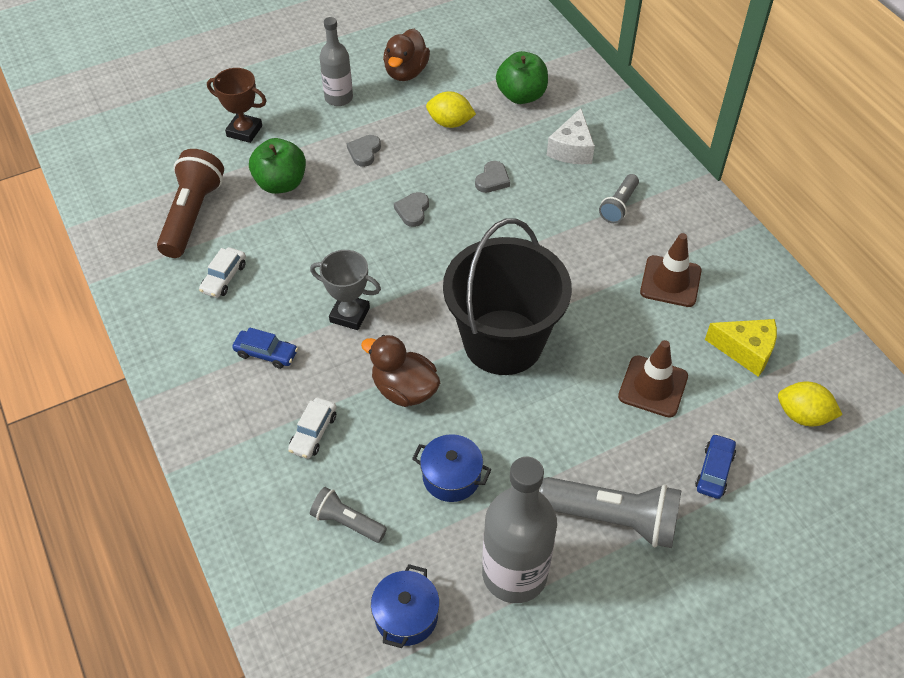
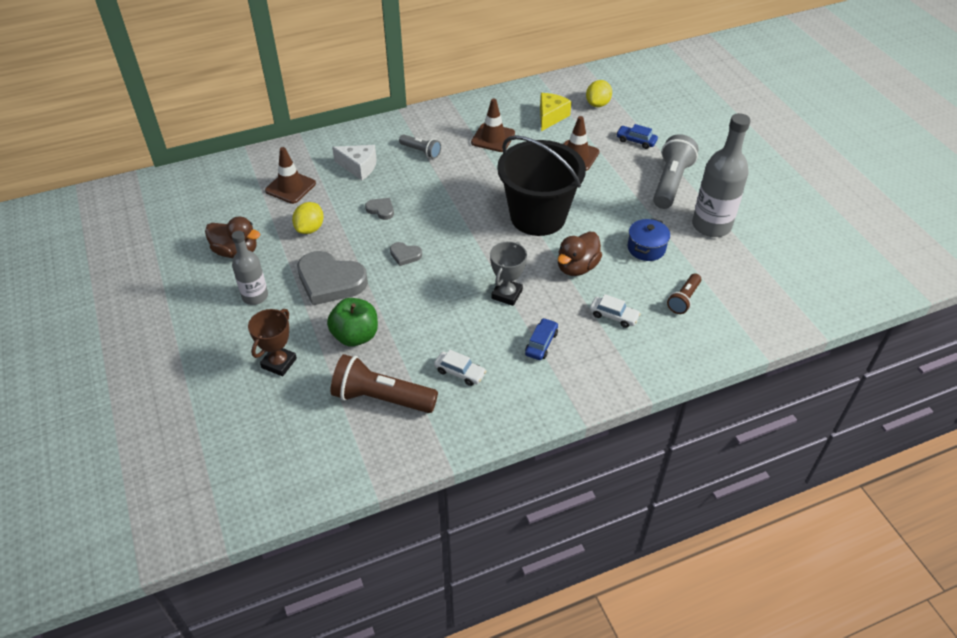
camera: 85 degrees left, 5 degrees down
grey flashlight [310,487,387,543] -> brown flashlight [667,273,701,314]
grey heart [347,135,381,167] -> grey heart [297,251,368,305], size x2.16
blue pot [371,564,440,648] -> none
green apple [496,51,548,104] -> brown traffic cone [265,147,316,204]

